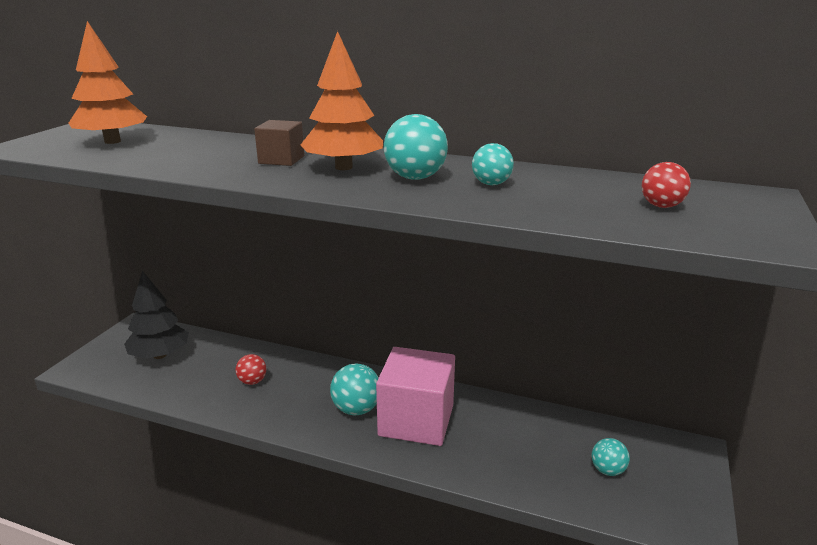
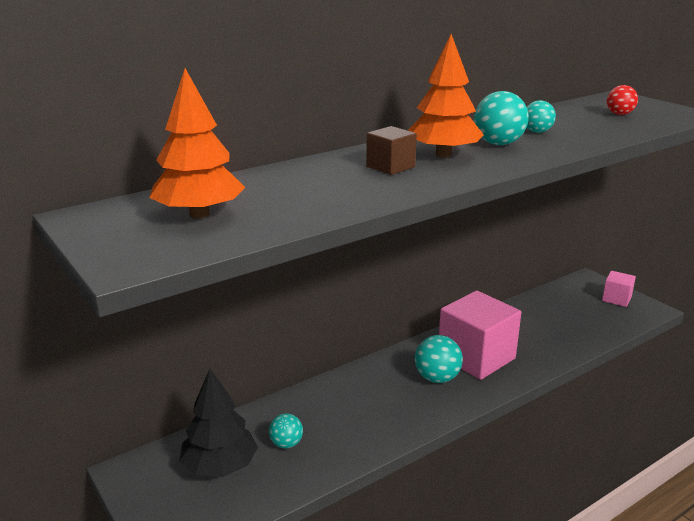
camera: 55 degrees left, 0 degrees up
red ball [236,354,266,385] -> none
turquoise ball [592,438,630,476] -> turquoise ball moved to [269,413,303,448]
none -> pink cube [602,271,636,307]

